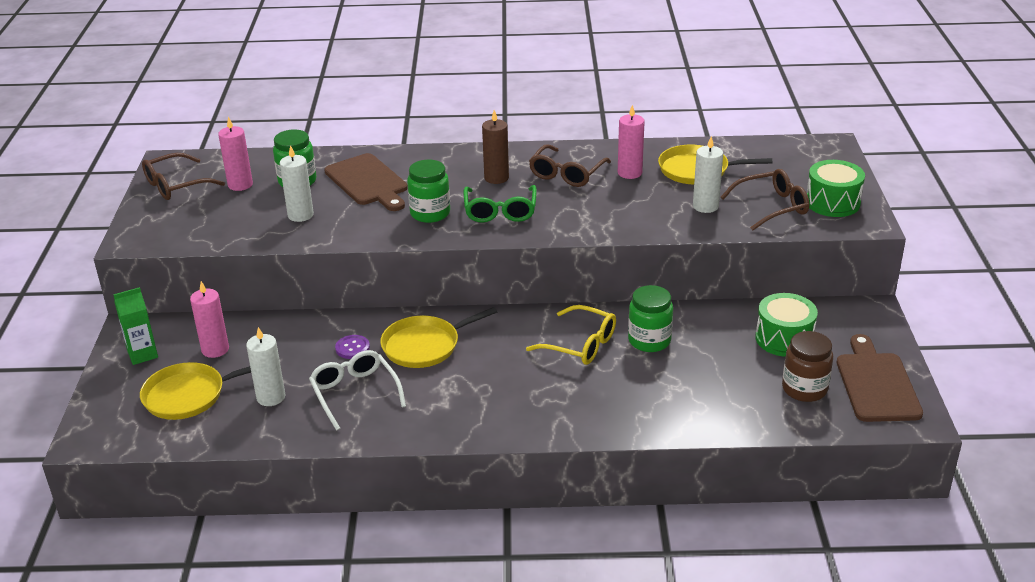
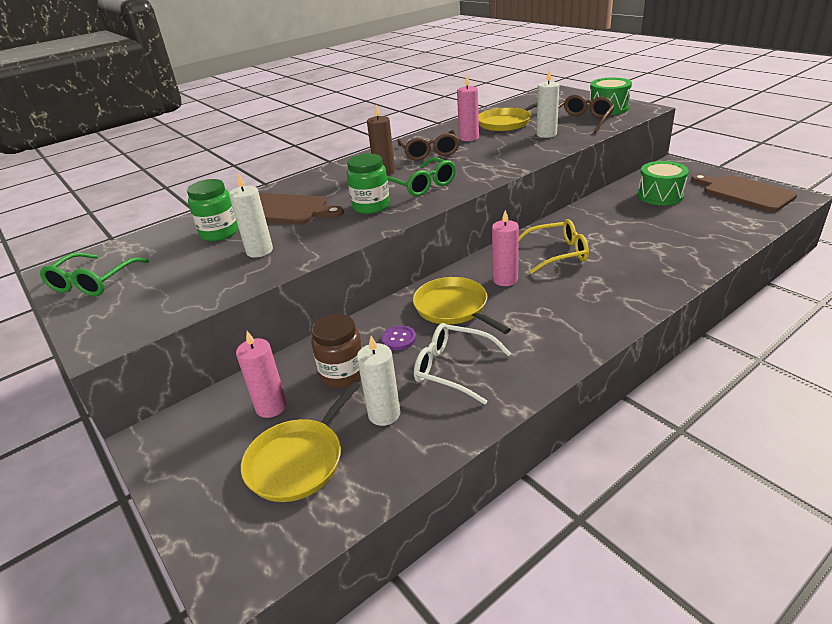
camera: 35 degrees left, 0 degrees up
green carton [113,287,158,365] -> none
brown glasses [142,153,225,200] -> green glasses [40,252,149,296]
pink candle [218,117,253,191] -> pink candle moved to [492,210,519,286]
yellow pan [380,307,497,368] -> yellow pan turned 120 degrees clockwise [413,277,511,334]
green jar [628,285,673,352] -> none
brown jar [782,331,833,402] -> brown jar moved to [311,314,362,388]

